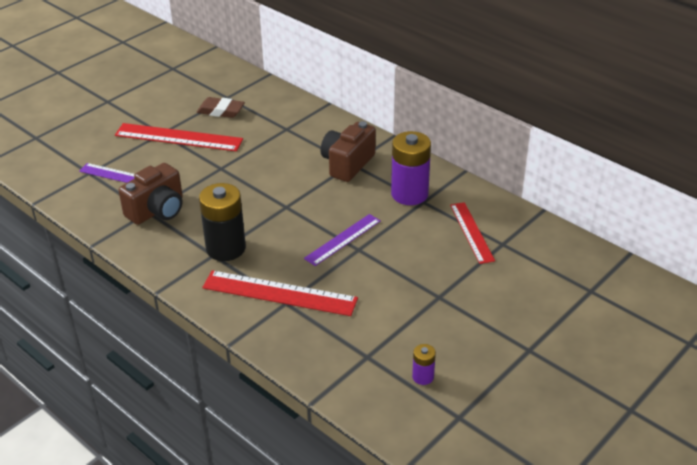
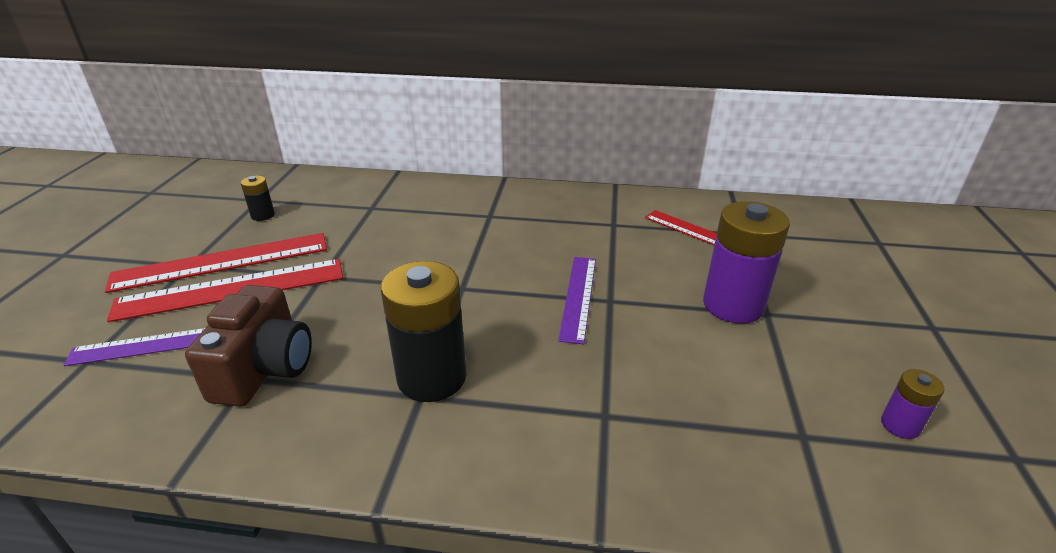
camera: 35 degrees left, 5 degrees down
brown eraser [197,97,245,118] -> black battery [241,176,275,221]
red ruler [202,270,358,316] -> red ruler moved to [107,259,343,322]
brown camera [321,121,376,182] -> none
purple battery [391,131,431,205] -> purple battery moved to [703,201,790,324]

